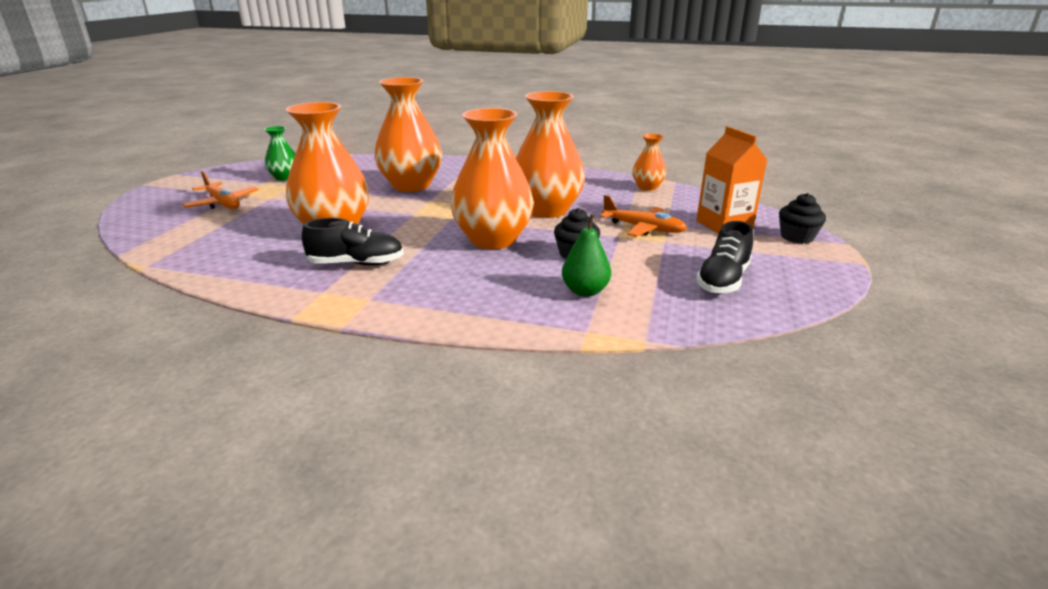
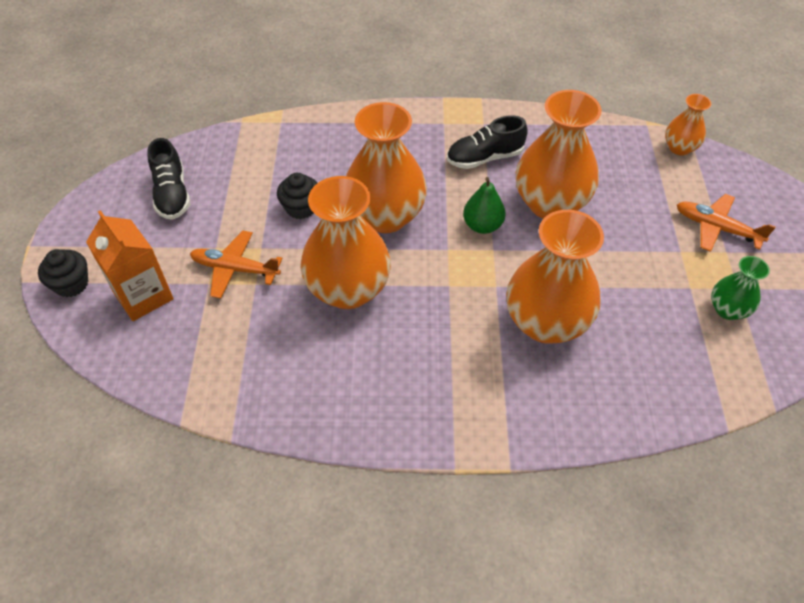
camera: 165 degrees right, 25 degrees up
green pear [562,214,611,297] -> green pear moved to [463,177,506,234]
orange vase [632,133,667,191] -> orange vase moved to [665,94,711,155]
black shoe [696,221,754,293] -> black shoe turned 150 degrees clockwise [147,138,190,220]

